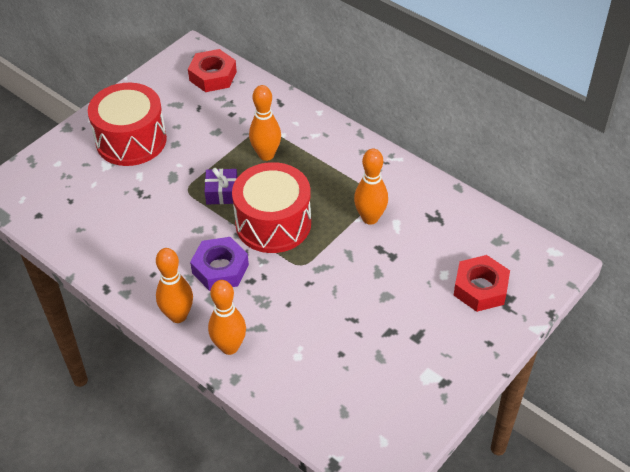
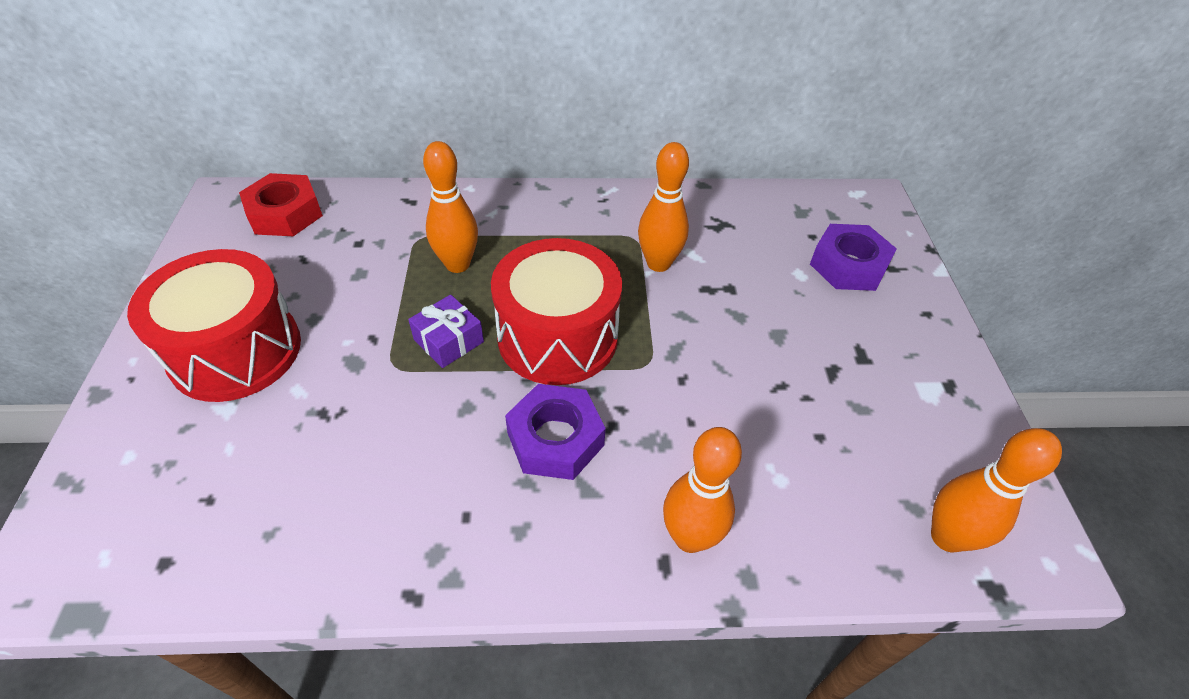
camera: 45 degrees left, 0 degrees up
orange bowling pin [156,248,193,323] -> orange bowling pin moved to [931,428,1062,552]
red nut [454,255,510,312] -> purple nut [810,224,897,291]

